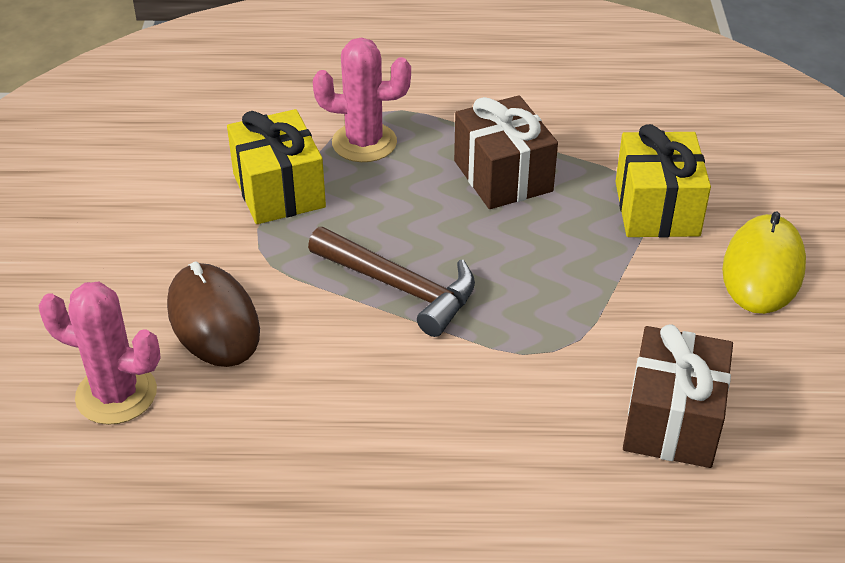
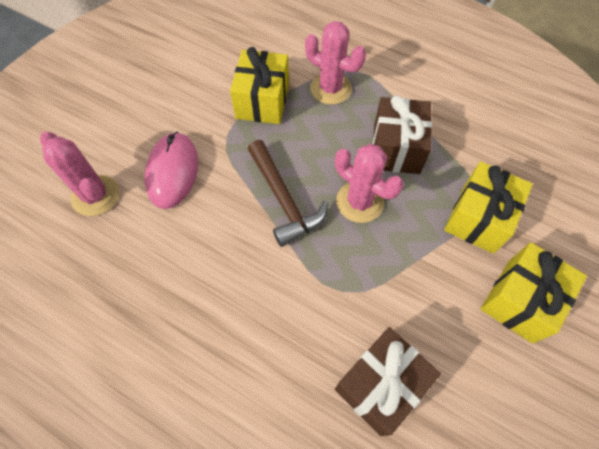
camera: 30 degrees right, 20 degrees up
brown mouse [167,262,260,367] -> pink mouse [145,132,198,209]
yellow mouse [722,212,806,314] -> yellow gift [481,242,587,343]
none -> pink cactus [335,144,403,223]

